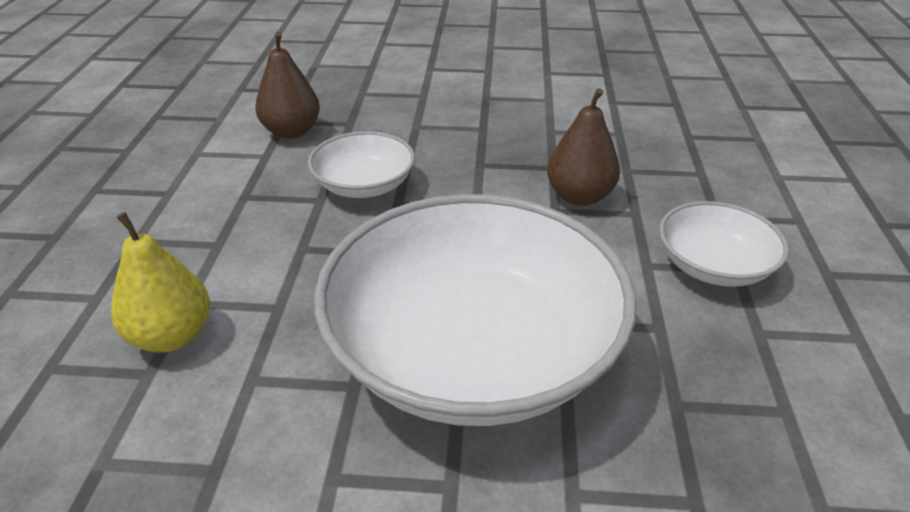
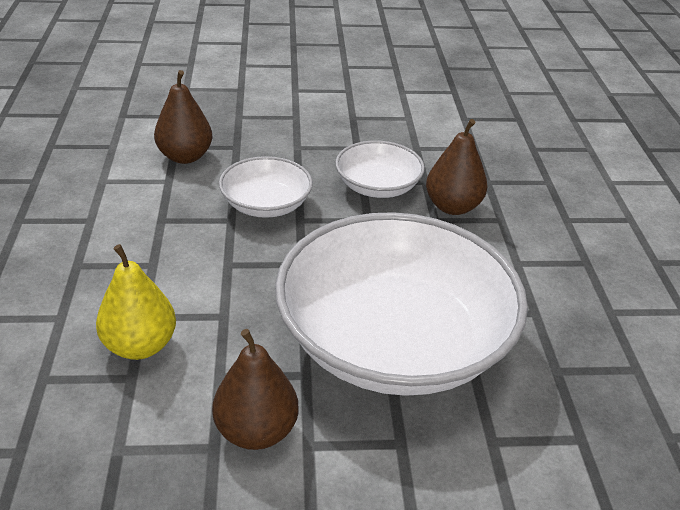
camera: 10 degrees left, 0 degrees up
white bowl [659,201,789,287] -> white bowl moved to [335,141,425,198]
none -> brown pear [212,329,299,450]

